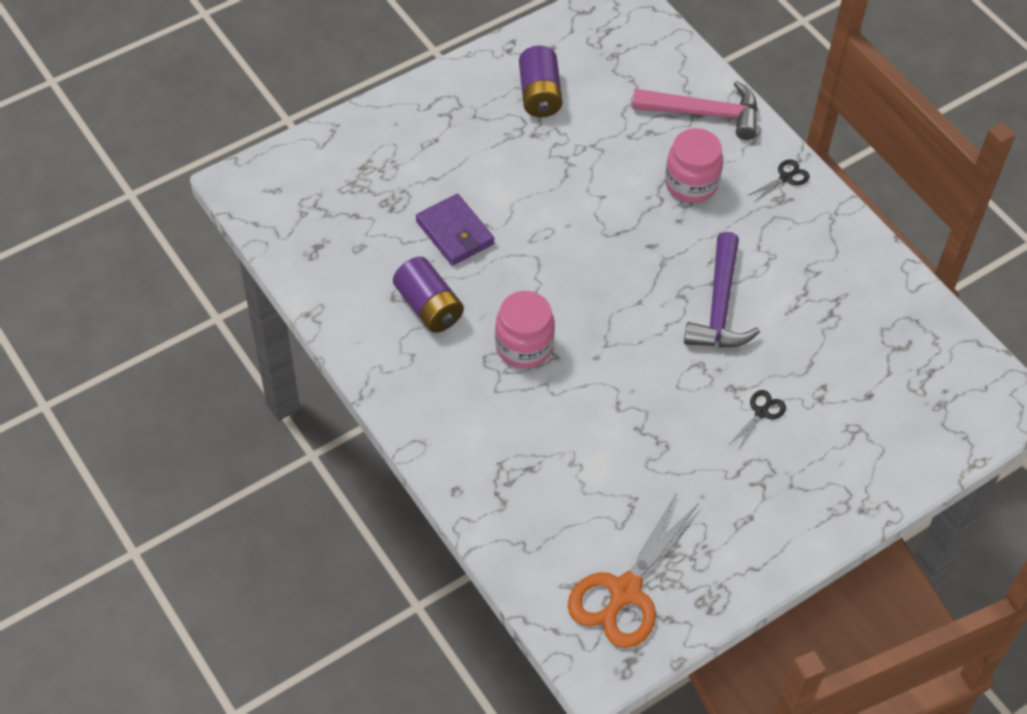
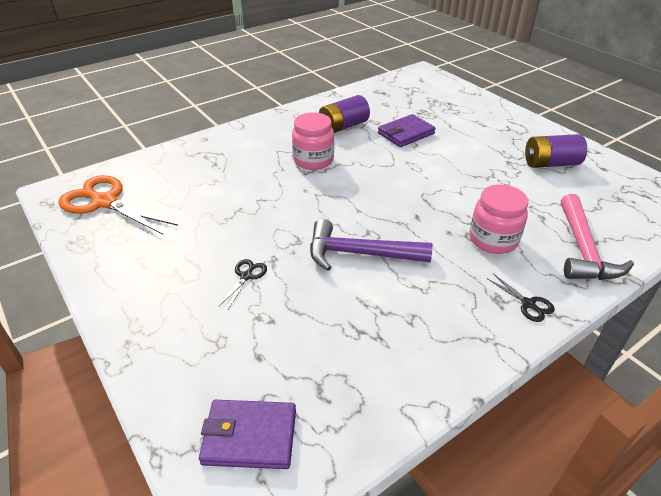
camera: 90 degrees right, 15 degrees down
black scissors [730,390,786,450] -> black scissors turned 105 degrees counterclockwise [219,259,267,309]
none -> purple wallet [199,400,296,469]

